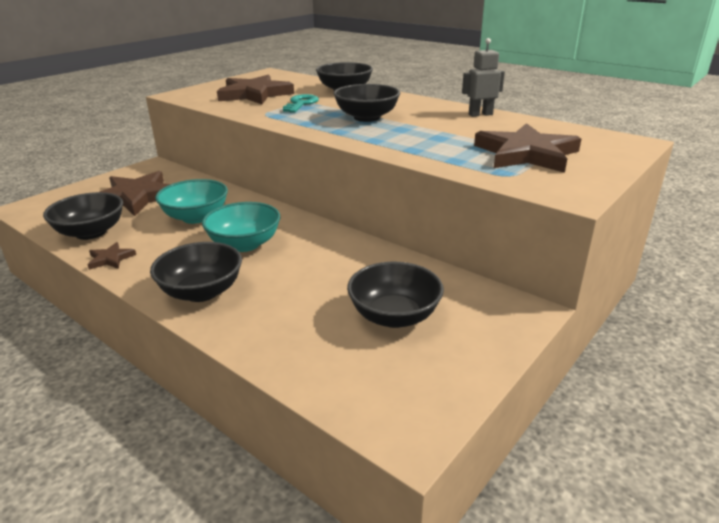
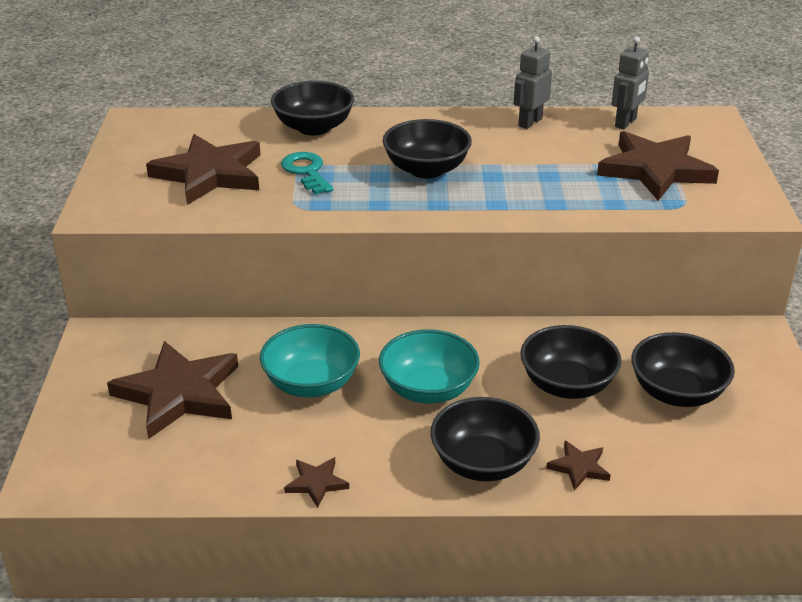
camera: 40 degrees left, 5 degrees up
black bowl [43,192,123,240] -> black bowl moved to [521,325,622,399]
none -> brown star [546,441,611,491]
none -> grey robot [612,37,649,129]

